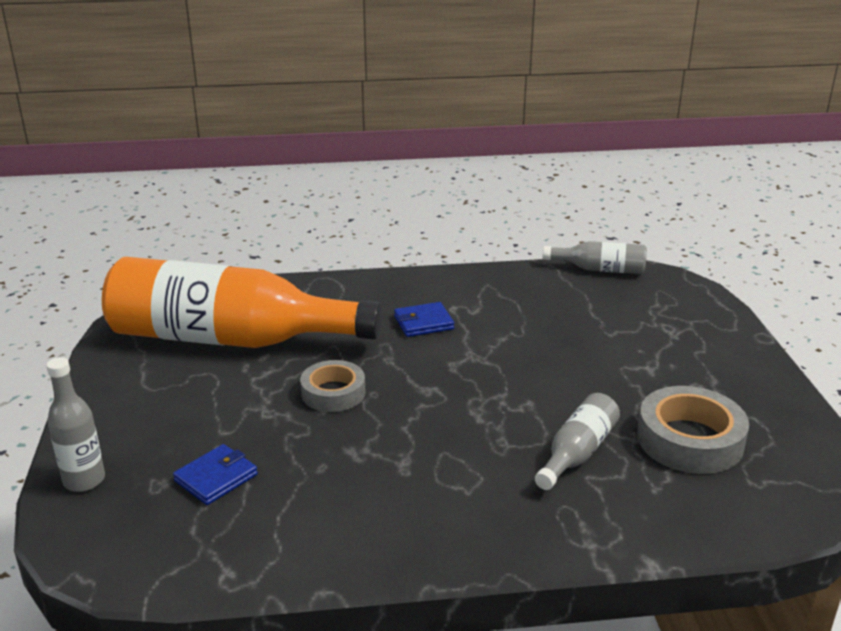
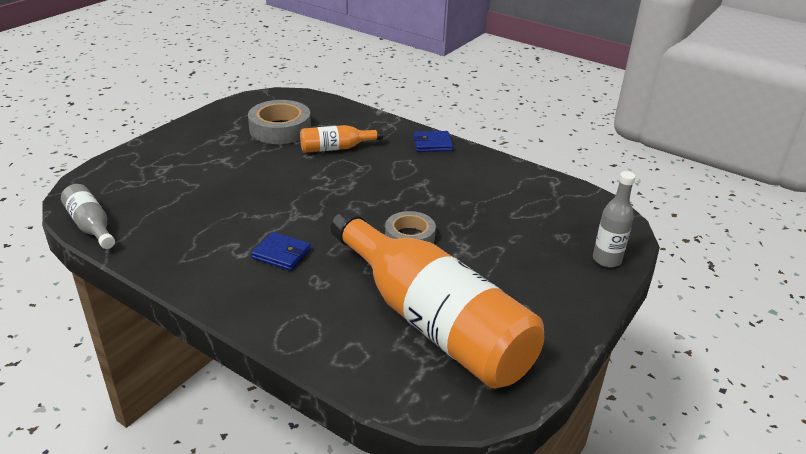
camera: 140 degrees left, 5 degrees up
blue wallet [173,444,258,505] -> blue wallet moved to [413,131,453,152]
grey bottle [535,393,620,490] -> orange bottle [300,125,383,153]

